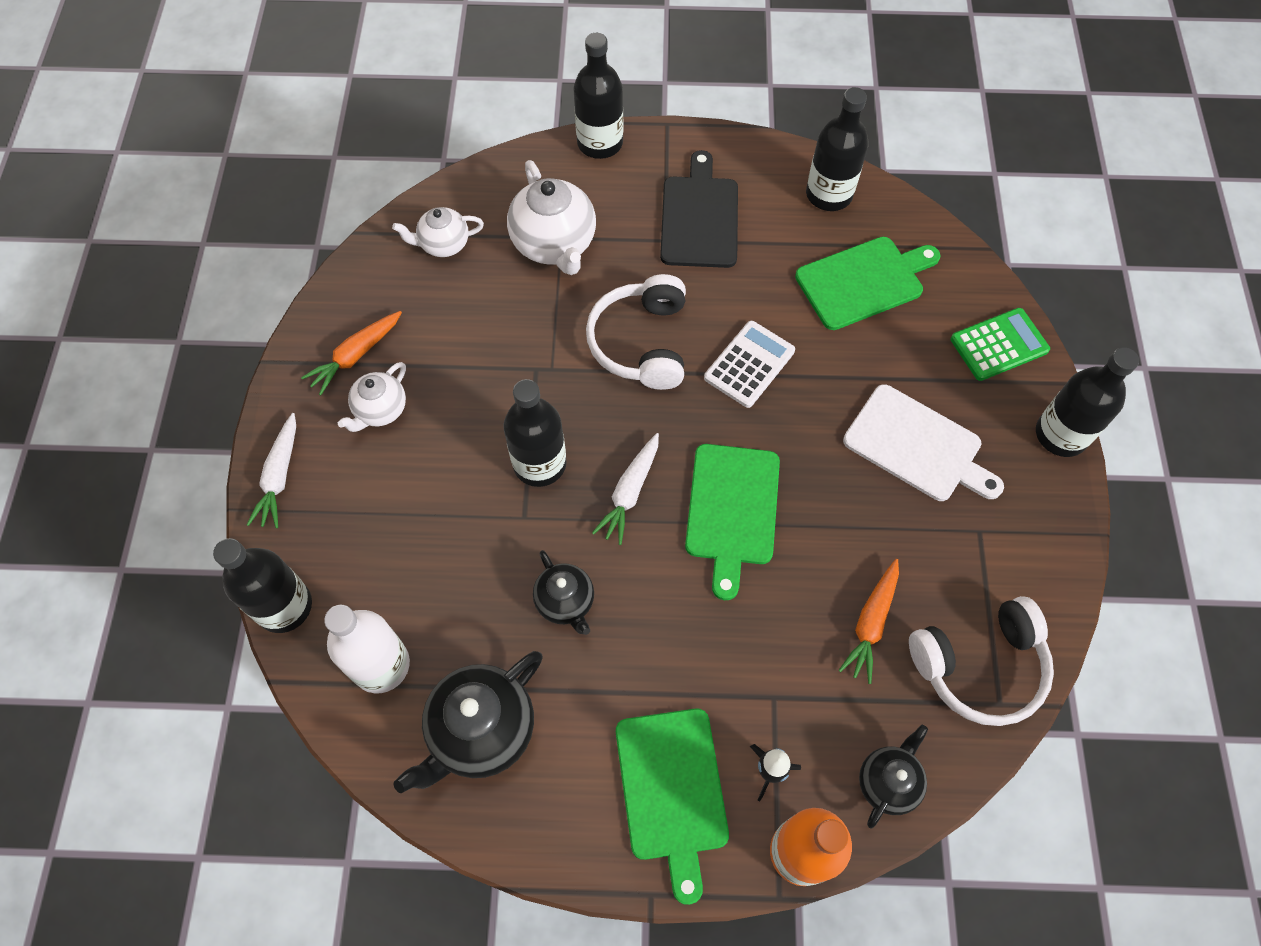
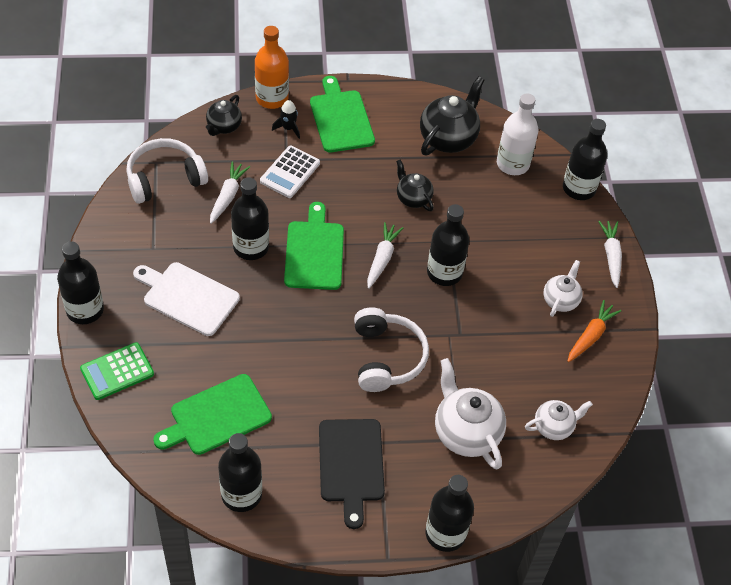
camera: 170 degrees right, 10 degrees down
white calculator [704,321,795,408] -> white calculator moved to [260,145,320,198]
orange carrot [838,559,899,684] -> white carrot [210,161,250,224]
none -> black bottle [231,178,269,260]

